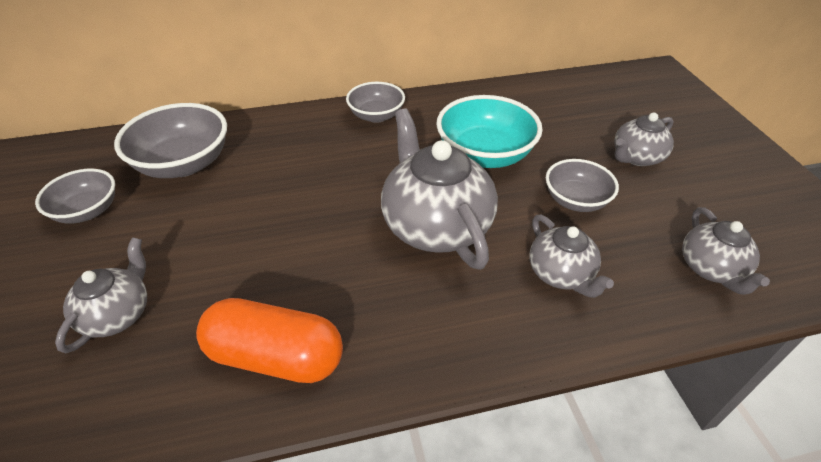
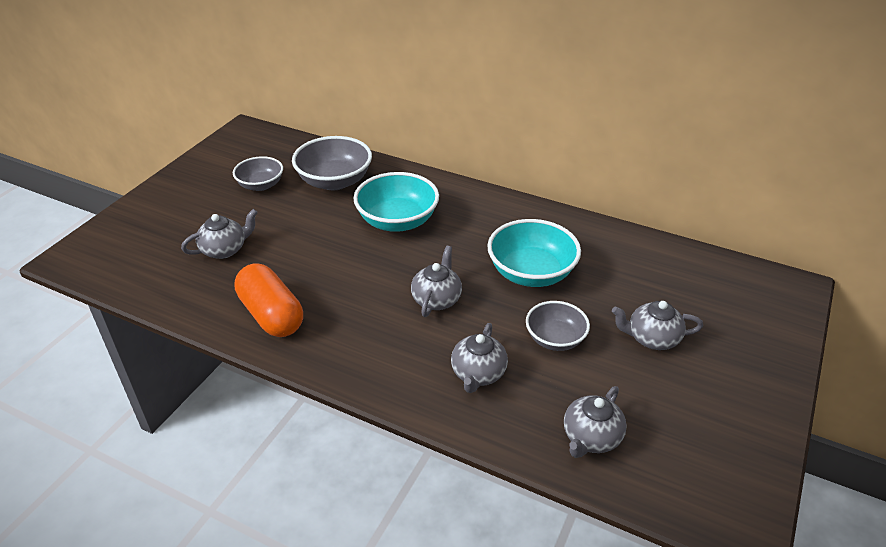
camera: 40 degrees right, 5 degrees down
grey bowl [346,82,405,123] -> none
grey teapot [381,108,498,270] -> grey teapot [411,246,462,317], size x0.56
none -> turquoise bowl [354,172,439,232]

